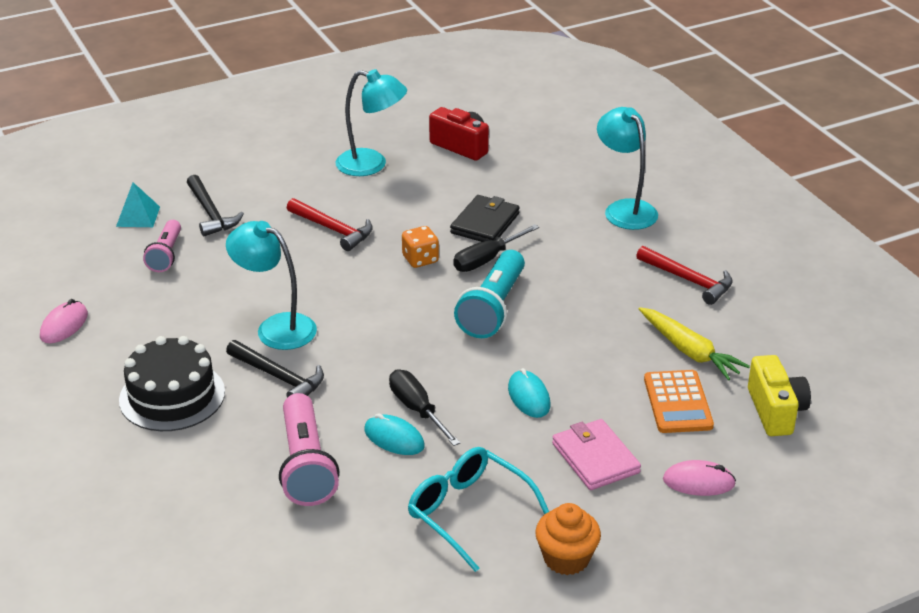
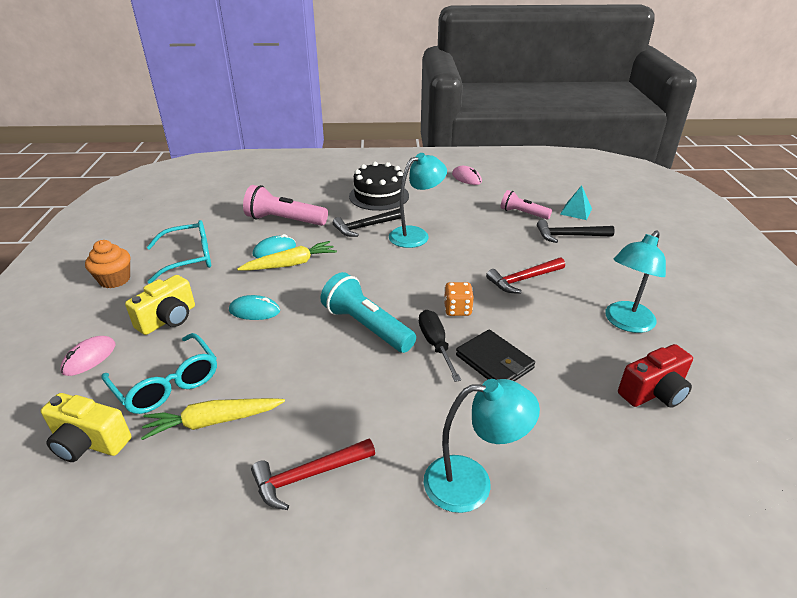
camera: 115 degrees right, 0 degrees up
black screwdriver [389,369,460,446] -> yellow carrot [237,241,337,271]
pink wallet [552,419,641,490] -> yellow camera [125,275,195,335]
orange calculator [644,370,714,433] -> turquoise glasses [101,333,217,414]

